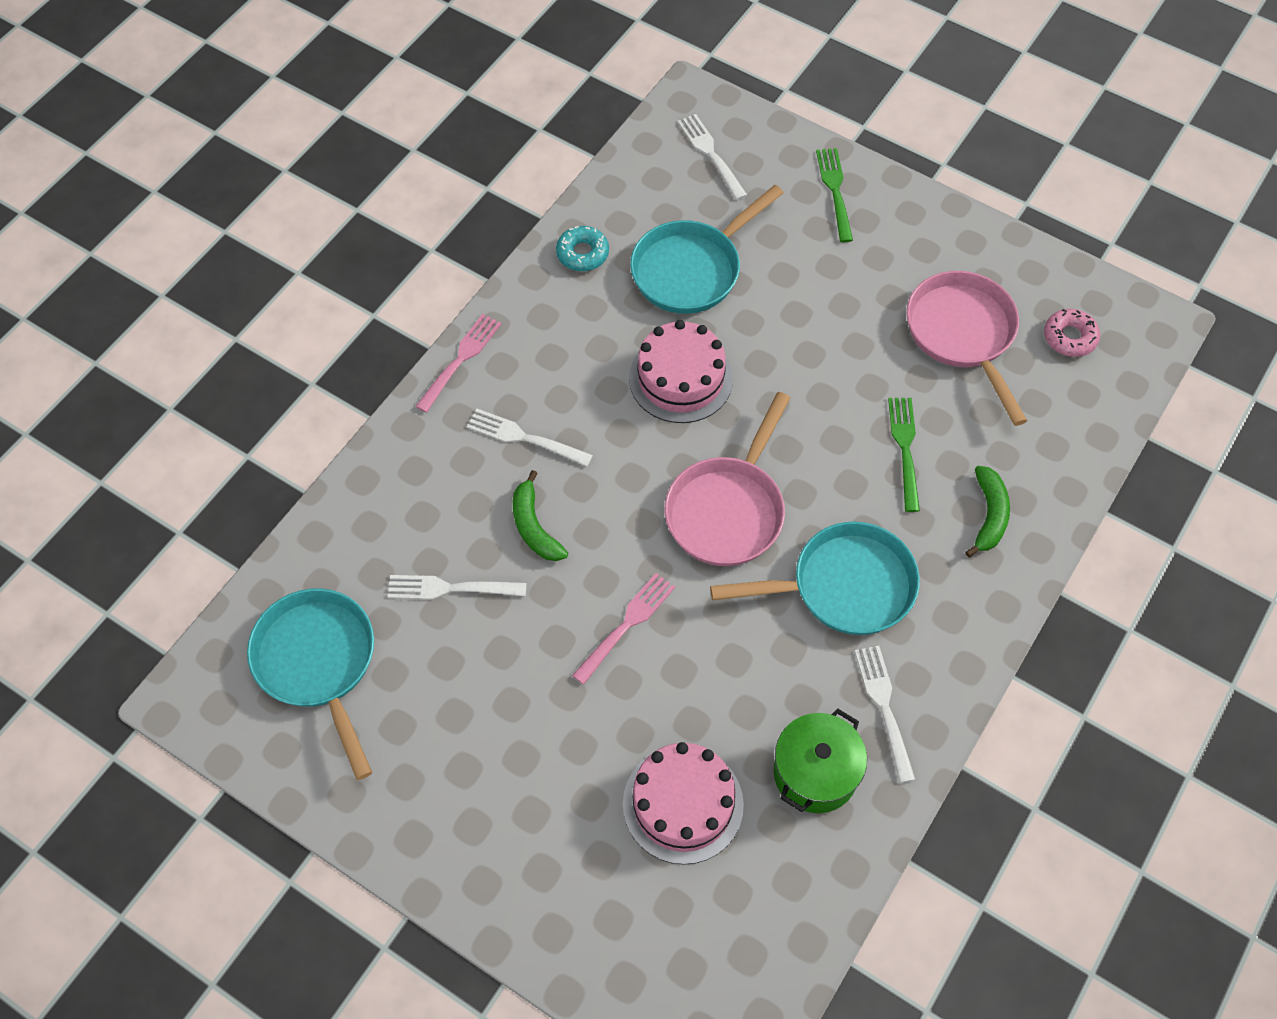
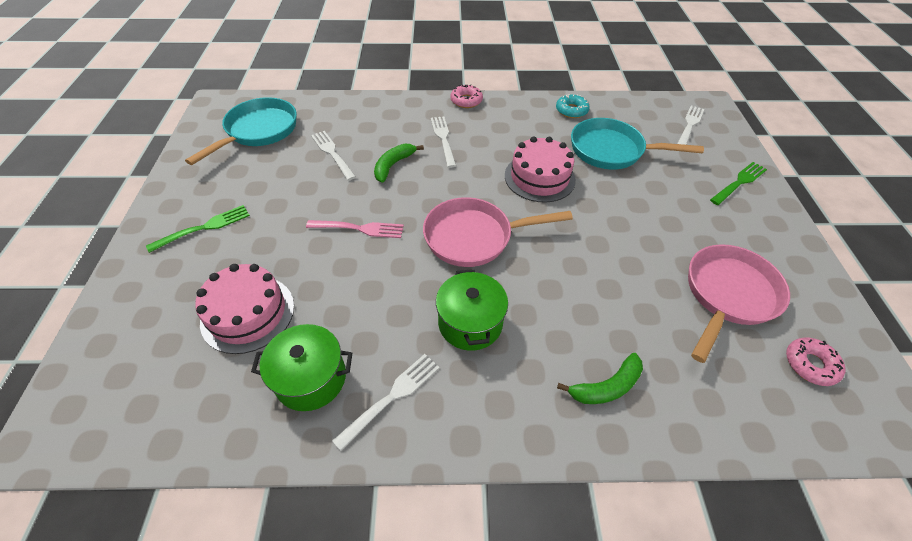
camera: 55 degrees right, 10 degrees down
pink fork [415,314,501,413] -> pink donut [451,84,483,108]
turquoise pan [710,522,920,635] -> green pot [436,269,508,351]
green fork [888,398,920,512] -> green fork moved to [146,205,250,253]

